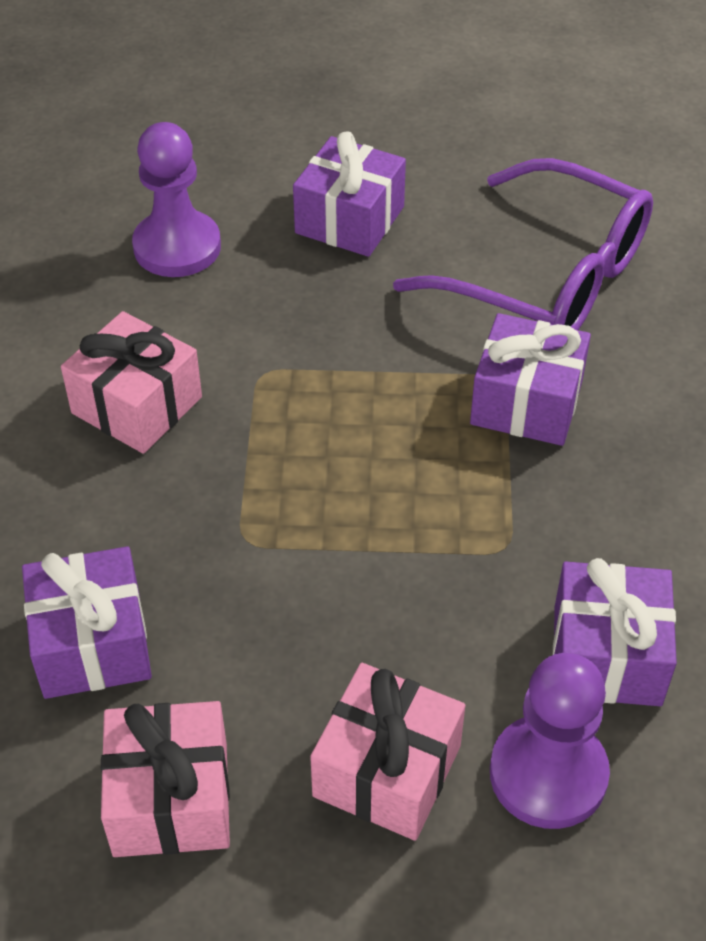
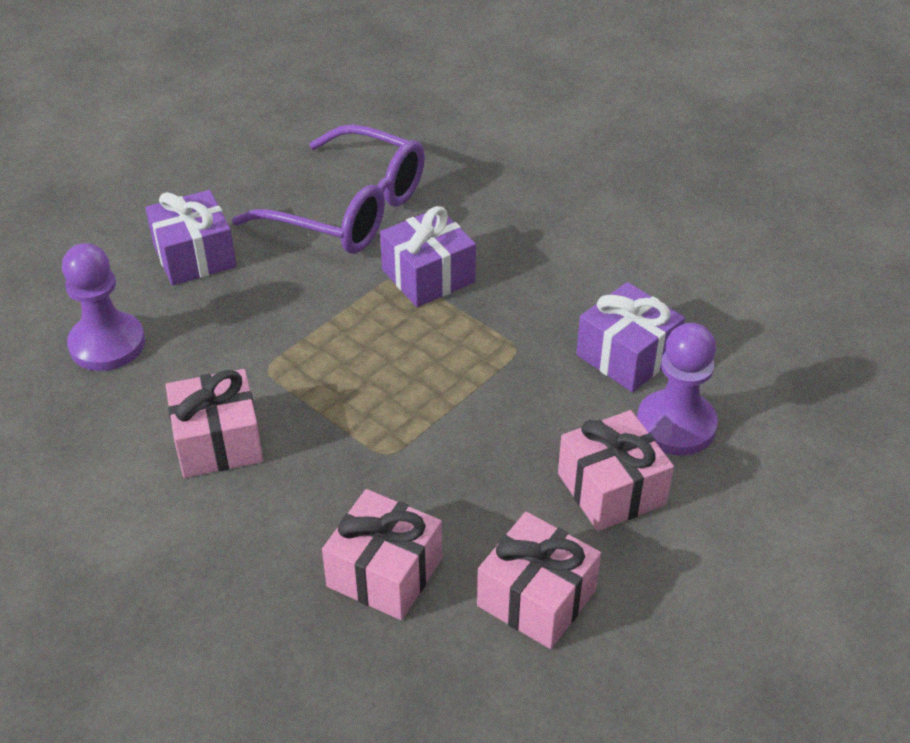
camera: 50 degrees left, 5 degrees down
purple gift [22,546,152,699] -> pink gift [322,489,442,620]
purple glasses [393,158,653,330] -> purple glasses turned 45 degrees clockwise [232,124,425,254]

